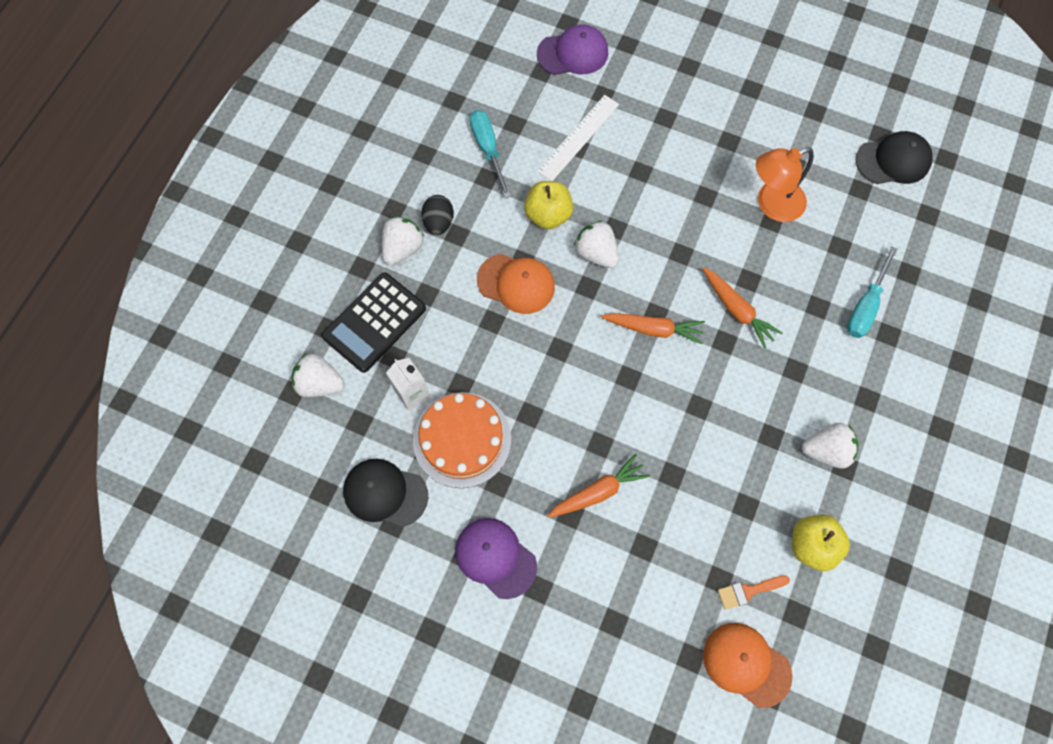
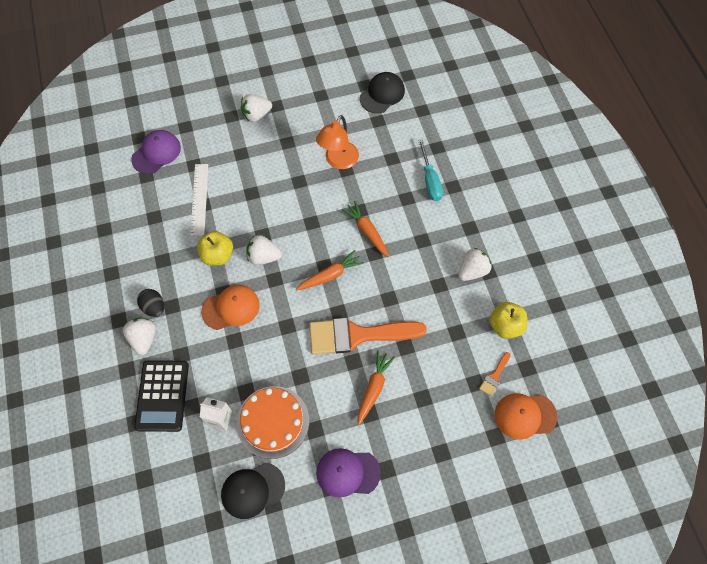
camera: 40 degrees left, 5 degrees down
white strawberry [292,354,345,397] -> white strawberry moved to [241,94,272,122]
turquoise screwdriver [470,110,511,198] -> none
orange carrot [702,267,783,348] -> orange carrot turned 135 degrees counterclockwise [341,201,389,257]
none -> orange brush [309,318,427,354]

